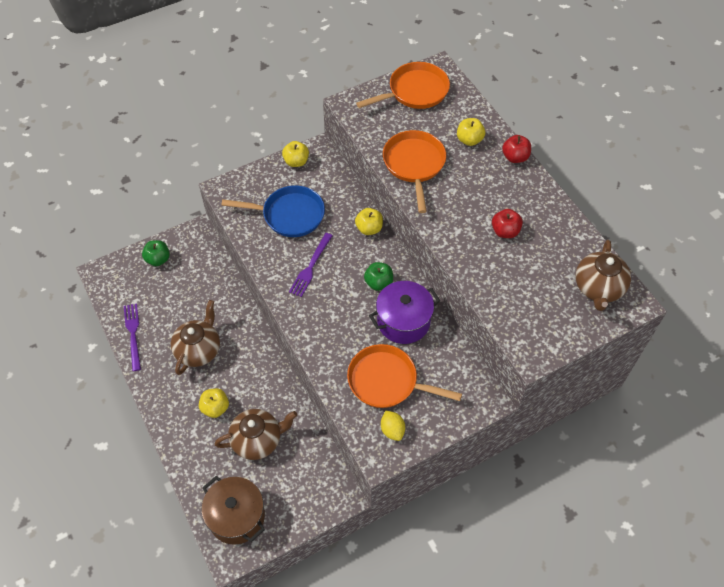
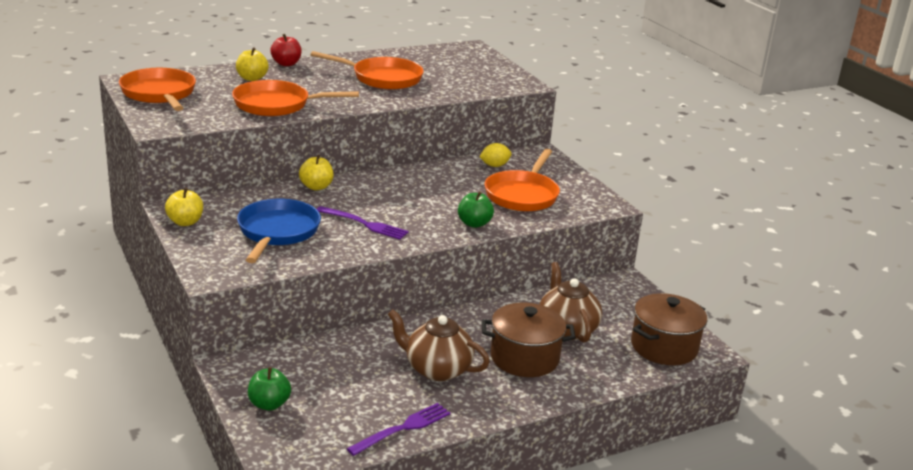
camera: 90 degrees left, 30 degrees down
purple fork [124,303,141,371] -> purple fork turned 150 degrees clockwise [347,403,451,456]
yellow apple [199,388,229,418] -> brown pot [482,303,576,377]
green apple [364,262,393,291] -> green apple moved to [458,191,494,228]
purple pot [369,281,440,344] -> none
yellow lemon [381,410,405,441] -> yellow lemon moved to [479,143,512,167]
red apple [492,209,523,238] -> orange pan [311,51,424,90]
brown teapot [576,240,631,311] -> none

